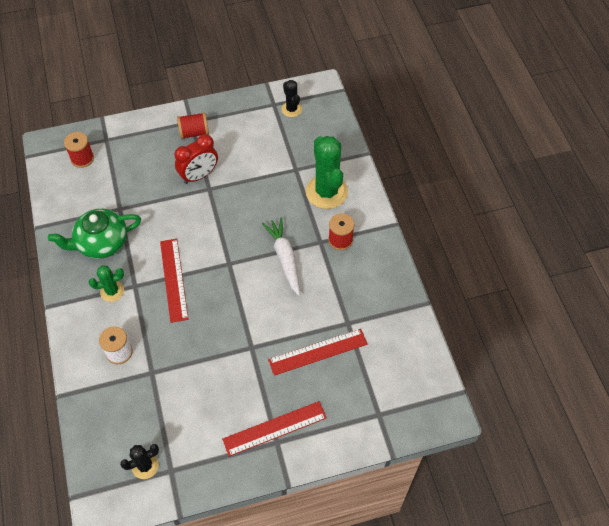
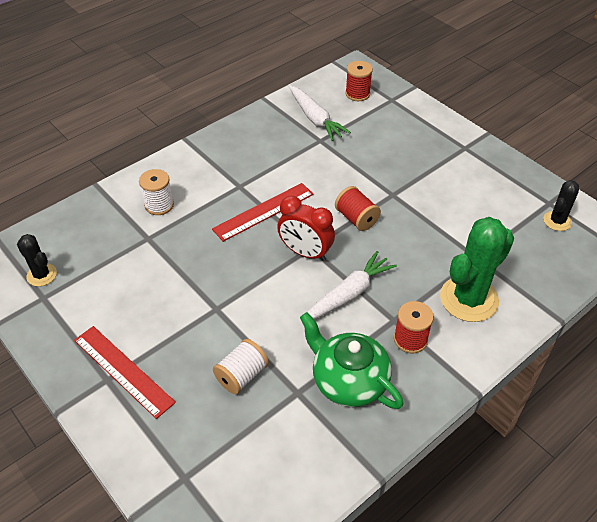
camera: 65 degrees right, 10 degrees down
green teapot [48,209,141,259] -> green teapot moved to [300,312,404,409]
green cactus [89,265,124,302] -> none
red clock [175,134,218,184] -> red clock moved to [277,196,335,261]
red spool [177,112,209,139] -> red spool moved to [335,186,381,231]
red ruler [268,329,368,376] -> white spool [213,339,269,394]
none -> white carrot [289,85,351,141]

